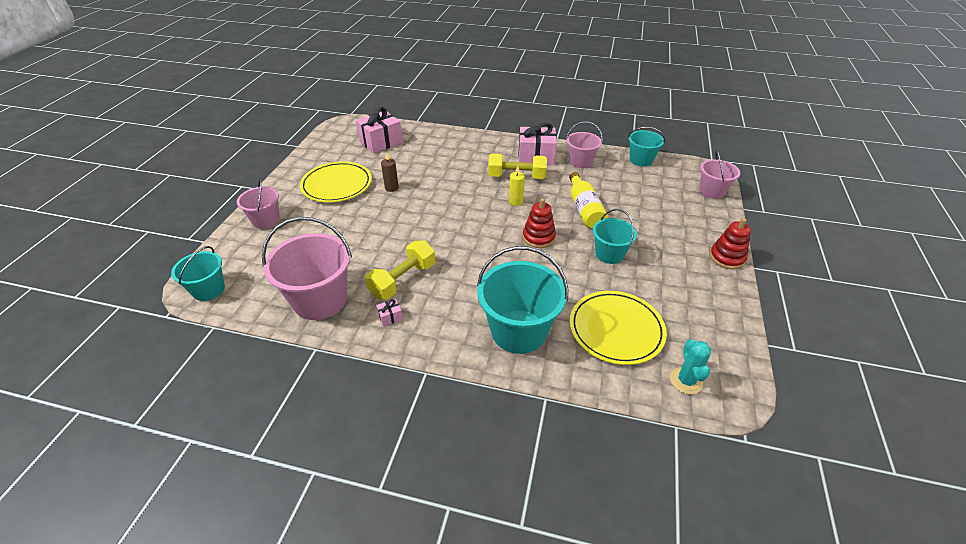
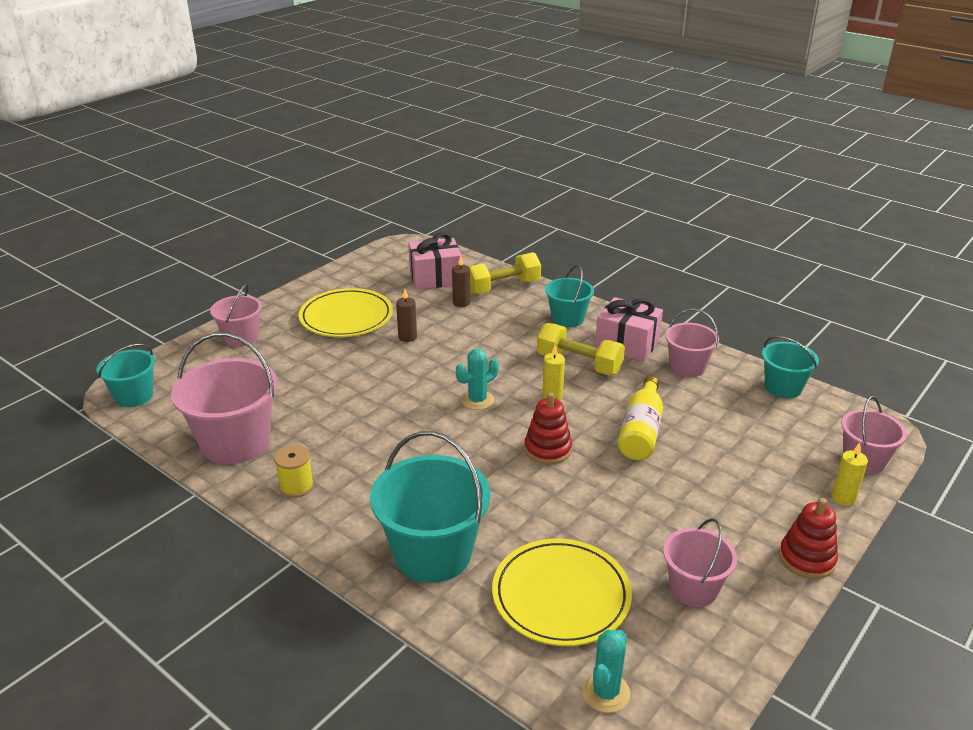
camera: 25 degrees right, 10 degrees down
yellow dumbbell [365,241,435,300] -> yellow dumbbell moved to [468,252,541,295]
pink gift [376,299,403,326] -> yellow spool [274,445,314,498]
turquoise bucket [593,209,637,264] -> turquoise bucket moved to [545,265,594,327]
none -> brown candle [452,256,470,307]
none -> turquoise cactus [456,349,499,410]
none -> pink bucket [663,518,737,607]
none -> yellow candle [831,443,868,506]

